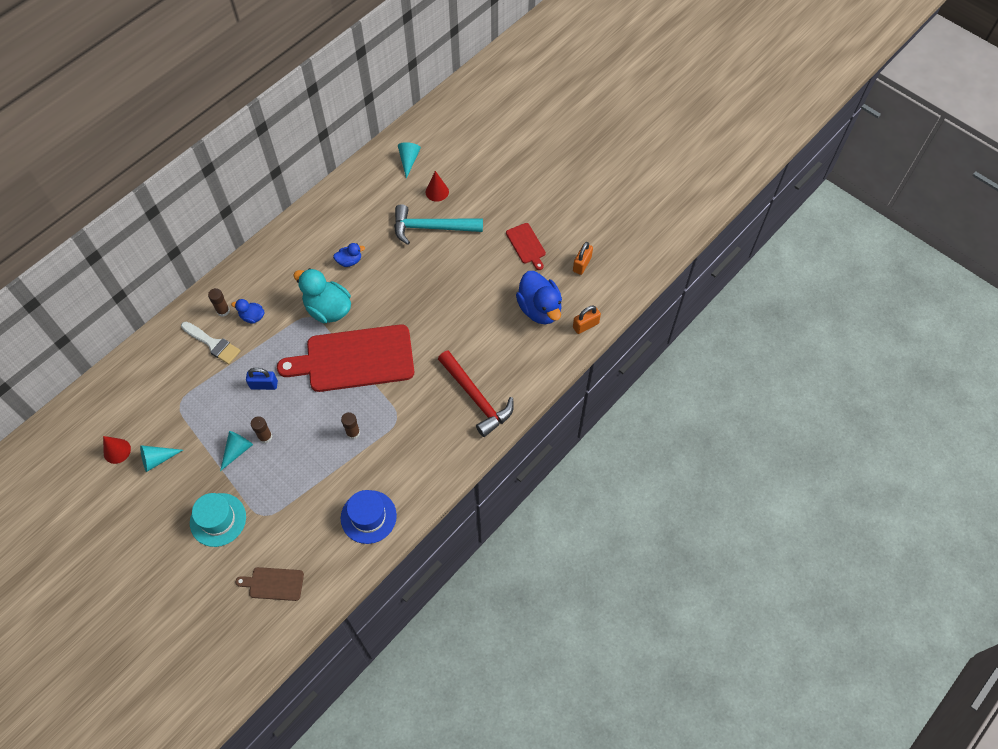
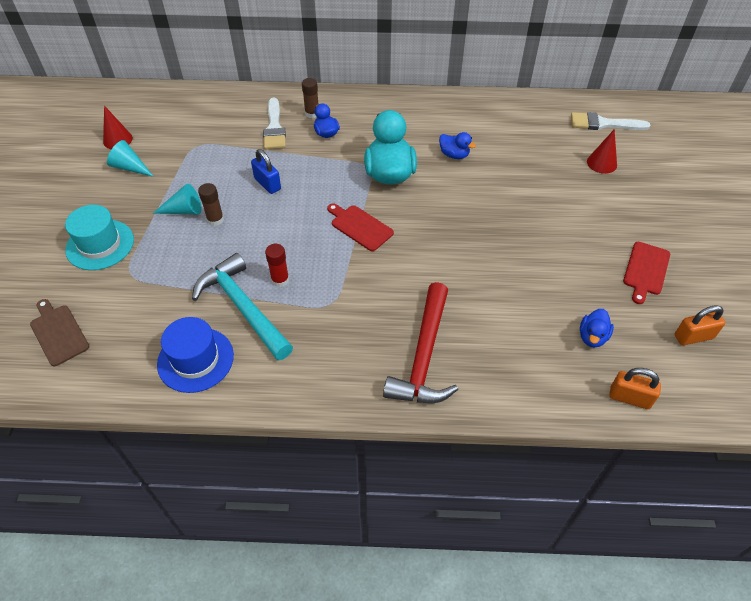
camera: 50 degrees right, 10 degrees down
red cutting board [277,324,414,392] -> red cutting board [327,204,394,251], size x0.44
brown glue stick [341,412,360,439] -> red glue stick [265,244,289,287]
turquoise hammer [394,204,483,245] -> turquoise hammer moved to [192,253,293,360]
turquoise cone [398,142,421,179] -> white brush [571,112,651,130]
blue duck [516,271,562,324] -> blue duck [580,309,614,348], size x0.50

